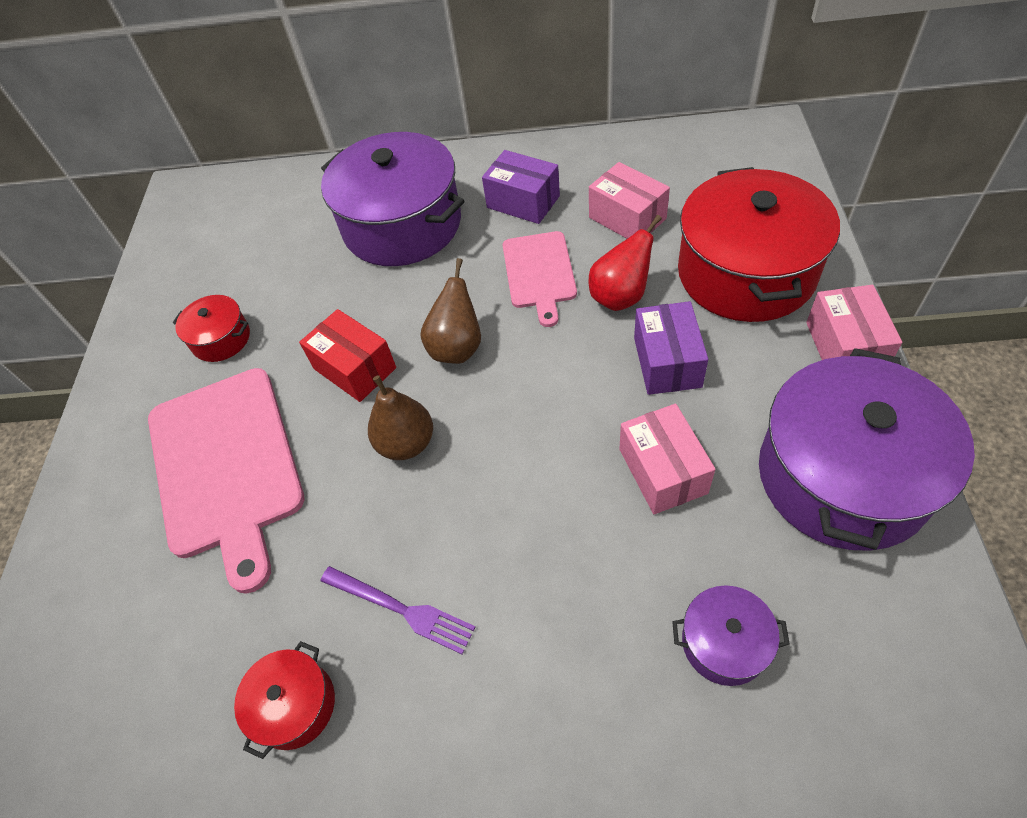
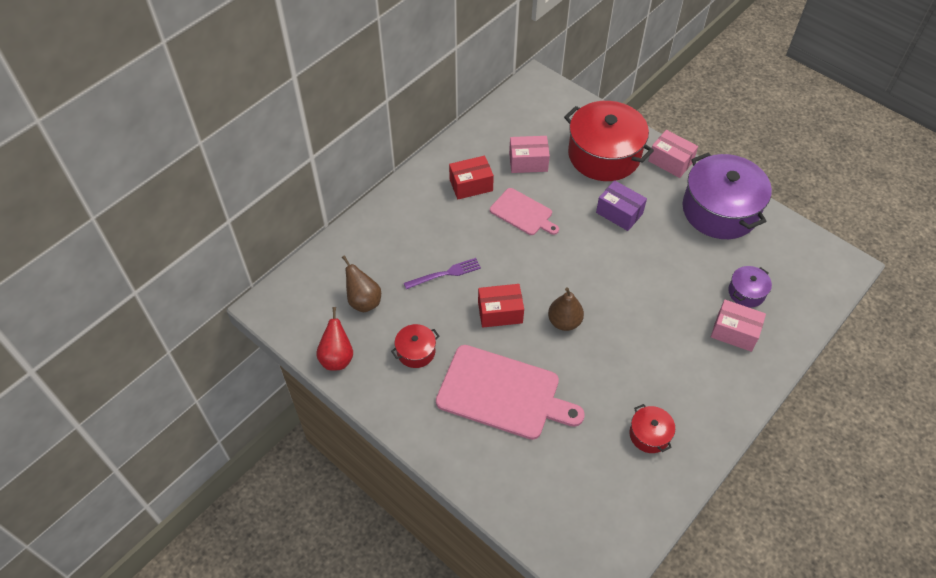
camera: 55 degrees left, 0 degrees up
purple fork [320,566,476,654] -> purple fork moved to [404,258,481,289]
purple pot [321,132,464,266] -> none
brown pear [420,258,481,364] -> brown pear moved to [342,255,381,313]
purple box [482,150,560,224] -> red box [449,156,494,199]
red pear [589,215,662,311] -> red pear moved to [316,307,353,371]
pink box [620,404,716,514] -> pink box moved to [711,300,766,352]

